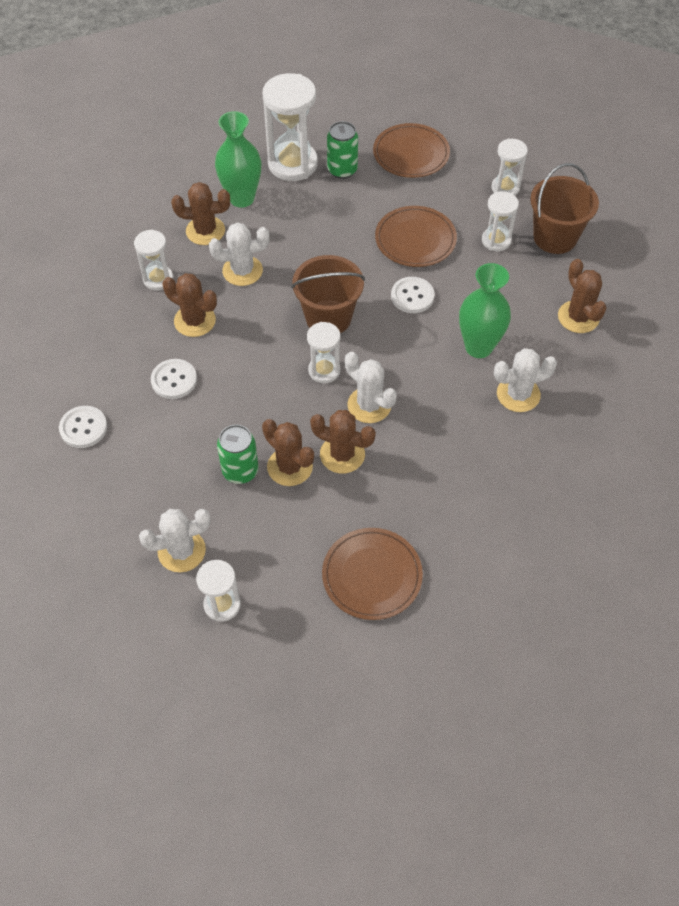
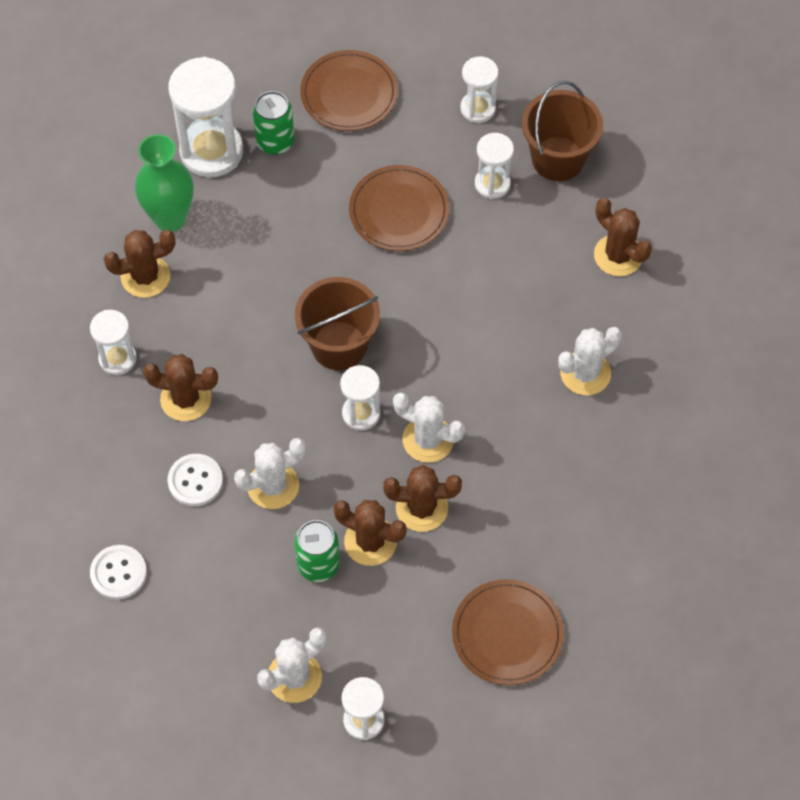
camera: 20 degrees left, 5 degrees up
white cactus [209,223,269,286] -> white cactus moved to [234,438,306,509]
white button [391,277,435,313] -> none
green vase [459,263,511,358] -> none

